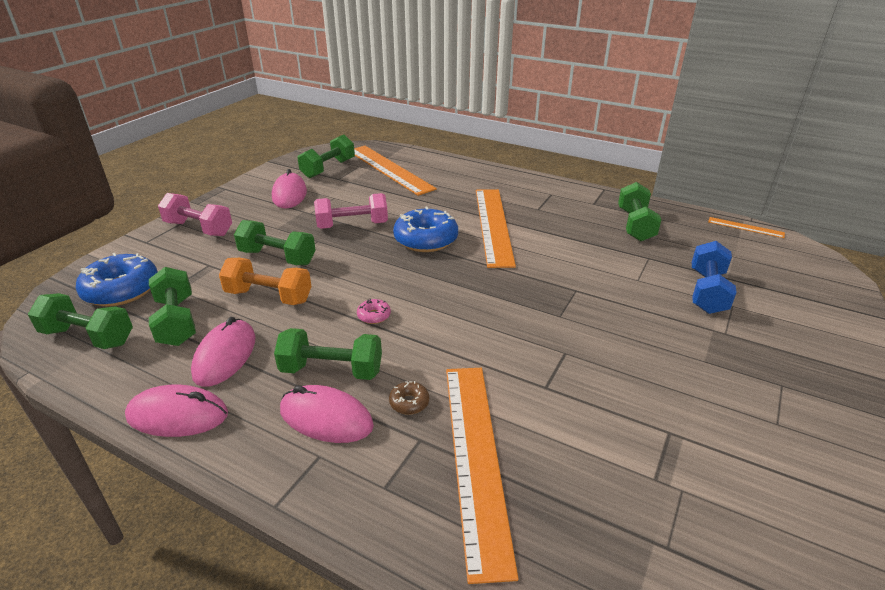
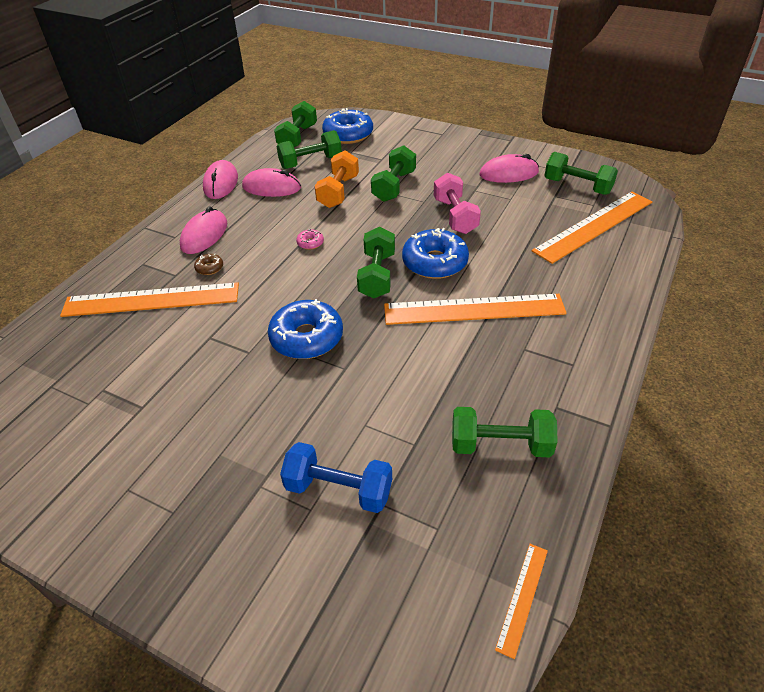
camera: 90 degrees right, 10 degrees up
pink dumbbell [158,193,232,236] -> none
green dumbbell [274,328,382,380] -> green dumbbell moved to [357,227,395,299]
none -> blue donut [268,299,343,359]

